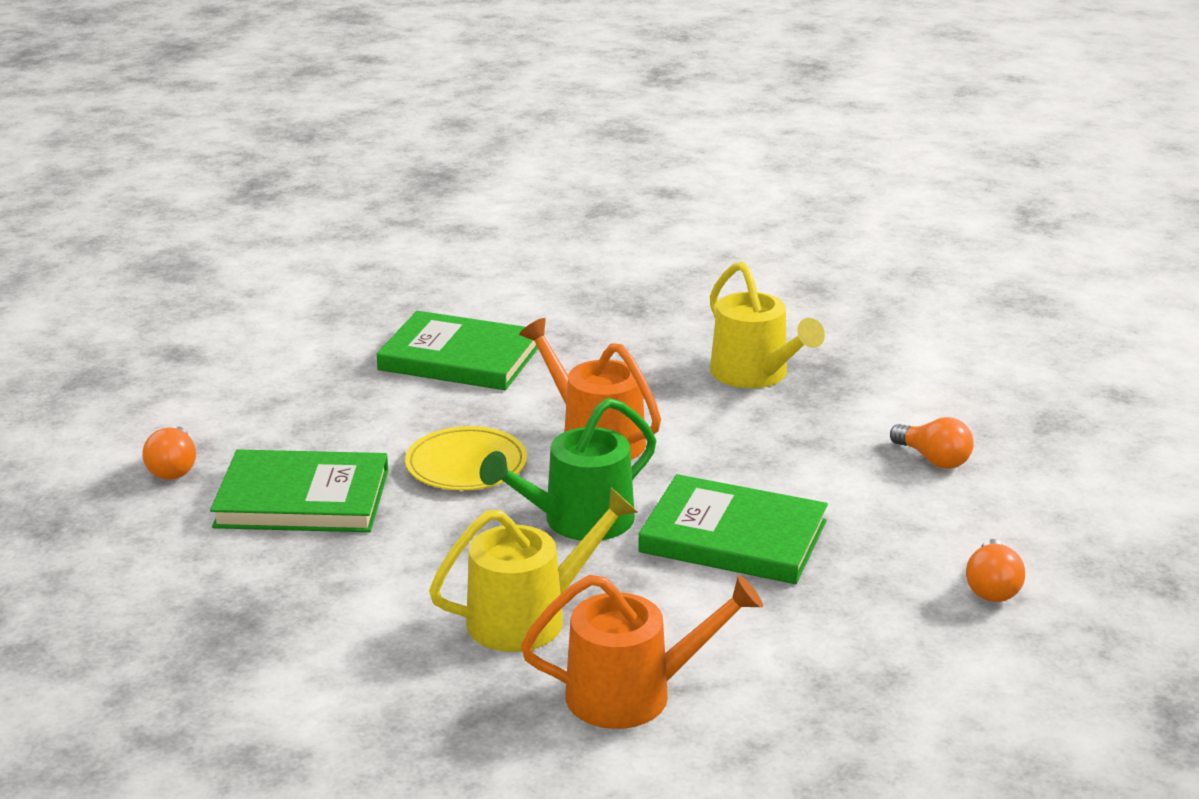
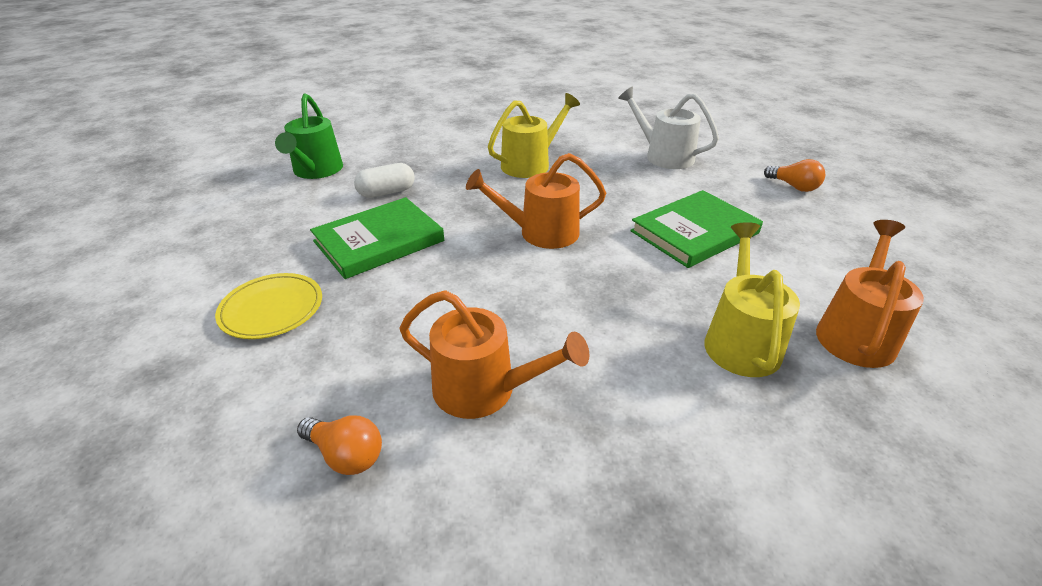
camera: 55 degrees left, 10 degrees up
green book [210,449,388,532] -> orange watering can [400,290,589,419]
yellow plate [405,426,527,490] -> yellow plate moved to [215,273,322,339]
green watering can [480,398,656,541] -> green watering can moved to [275,93,343,179]
yellow watering can [710,261,825,388] -> yellow watering can turned 45 degrees counterclockwise [488,93,580,178]
orange light bulb [890,417,974,469] -> white watering can [618,86,719,169]
none -> white capsule [354,163,415,198]

